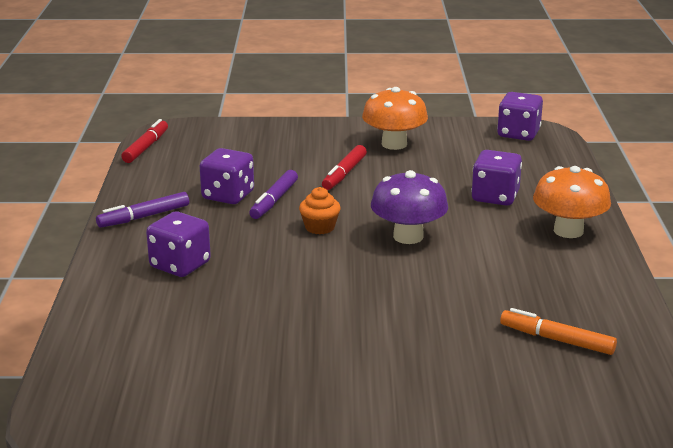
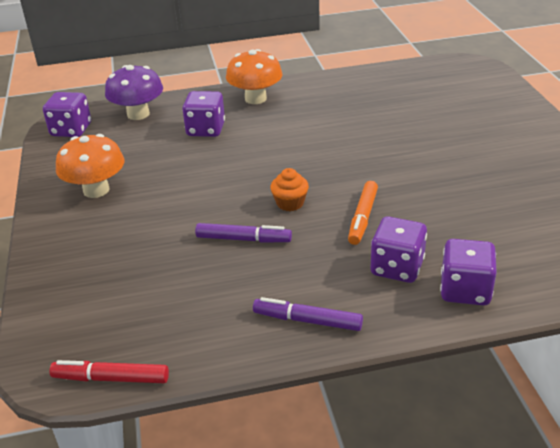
camera: 100 degrees left, 10 degrees up
purple marker [96,192,189,228] -> purple marker turned 150 degrees clockwise [253,297,363,331]
purple dice [200,148,254,204] -> purple dice moved to [440,239,497,305]
red marker [322,145,367,190] -> none
purple mushroom [371,170,448,244] -> purple mushroom moved to [105,65,163,120]
orange marker [500,308,617,355] -> orange marker moved to [348,181,378,245]

